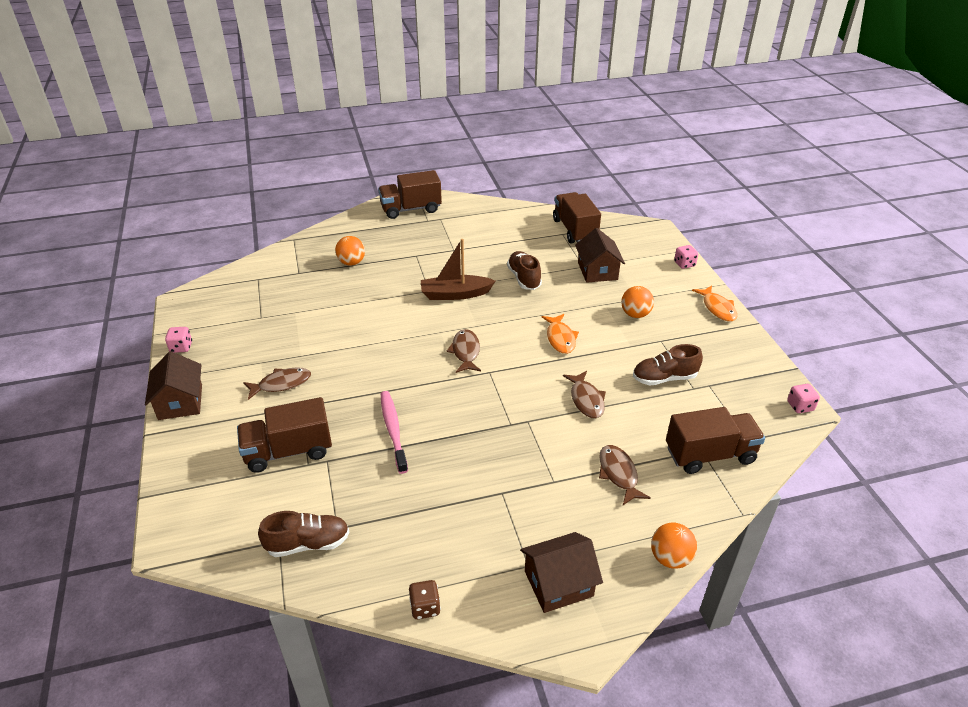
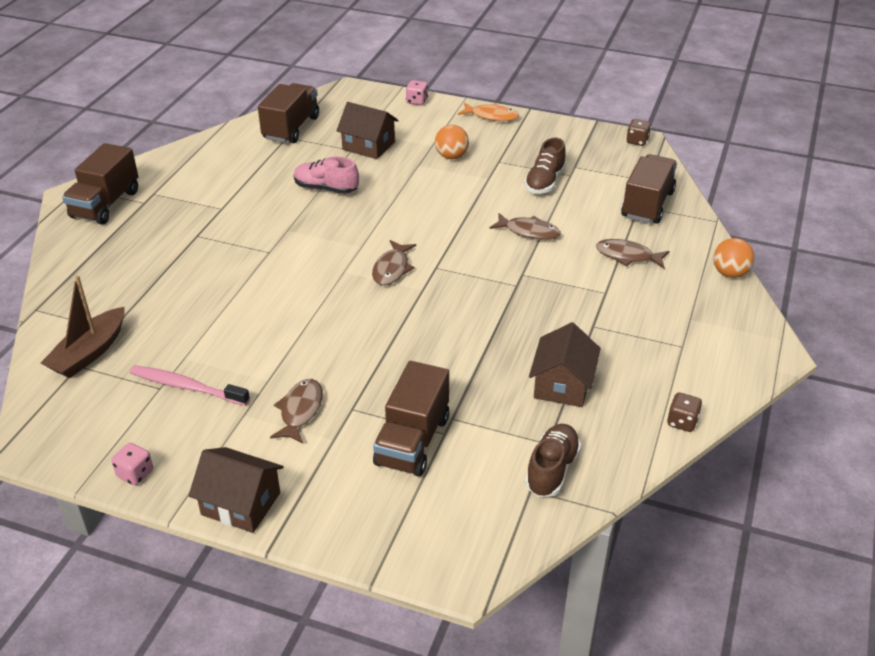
camera: 55 degrees left, 0 degrees up
orange ball [335,236,365,266] -> none
pink toothbrush [381,391,408,474] -> pink toothbrush moved to [130,365,250,406]
brown boat [421,239,495,300] -> brown boat moved to [41,275,125,378]
brown fish [446,329,481,373] -> brown fish turned 105 degrees counterclockwise [372,240,416,285]
brown shoe [507,251,542,290] -> pink shoe [294,156,359,194]
brown house [520,532,603,613] -> brown house moved to [529,322,601,407]
orange fish [542,314,579,354] -> none
brown truck [553,192,601,243] -> brown truck turned 90 degrees clockwise [258,83,319,143]
pink dice [787,384,820,413] -> brown dice [626,119,651,146]

